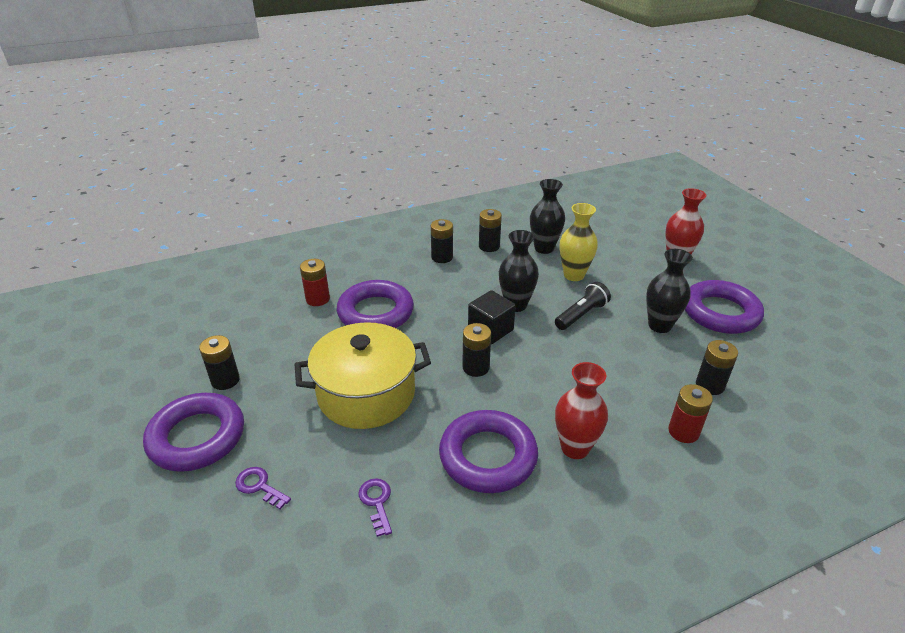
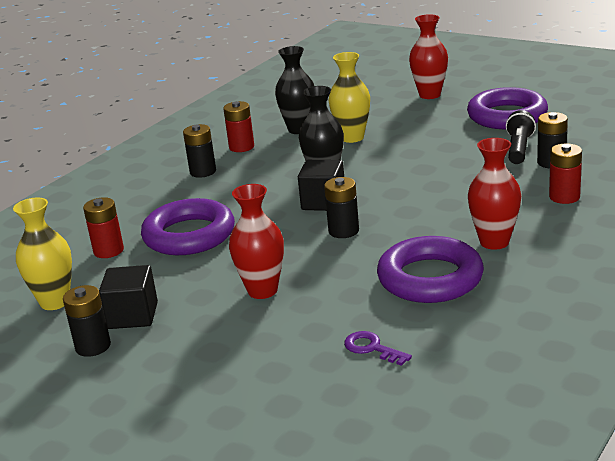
camera: 30 degrees left, 10 degrees down
purple ring [143,393,244,472] -> none
purple key [235,467,291,509] -> none
yellow pot [295,322,431,429] -> red vase [229,184,284,299]
black battery [479,209,502,252] -> red battery [223,101,254,152]
black flashlight [555,282,611,330] -> black flashlight moved to [506,110,536,164]
black vase [646,249,693,333] -> none
none -> yellow vase [13,197,72,310]
none -> black cube [99,265,158,329]

